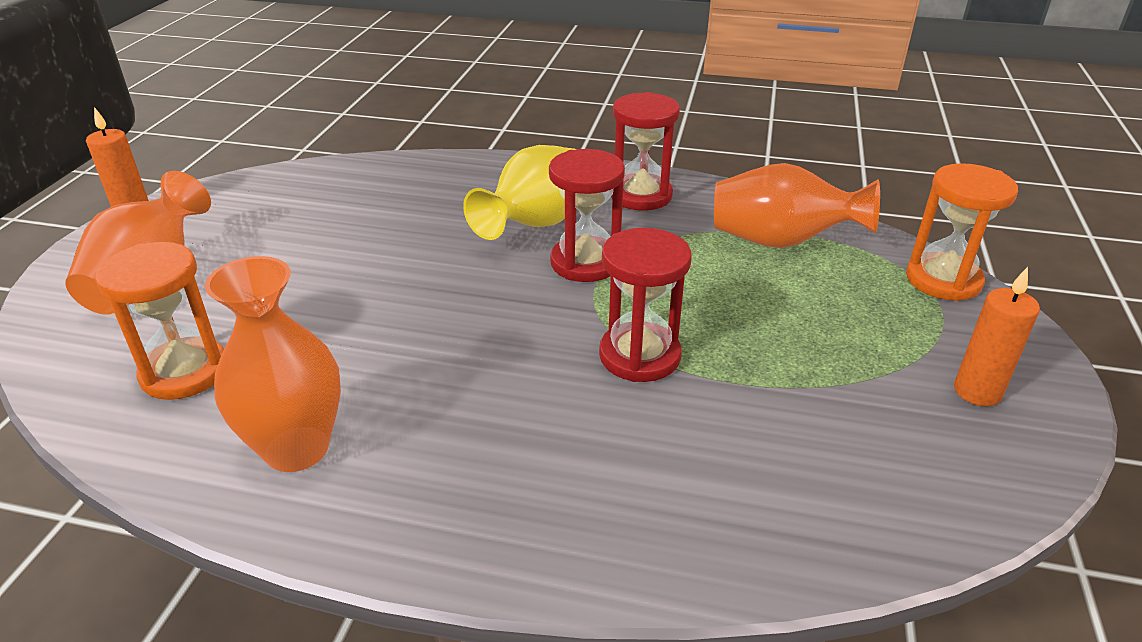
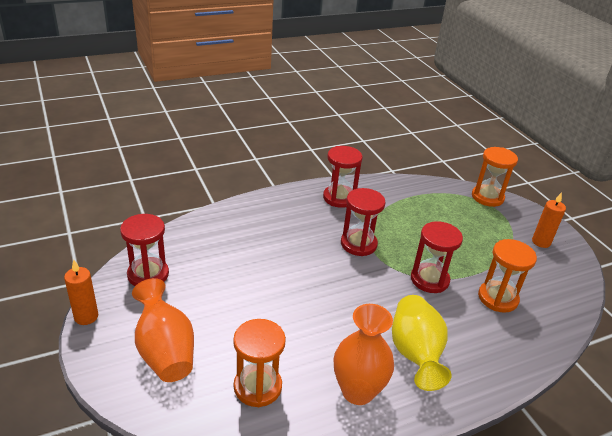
camera: 40 degrees left, 0 degrees up
yellow vase [463,145,576,240] -> yellow vase moved to [392,295,452,391]
orange vase [714,163,880,248] -> none
none -> red hourglass [120,214,169,286]
none -> orange hourglass [478,239,537,313]

